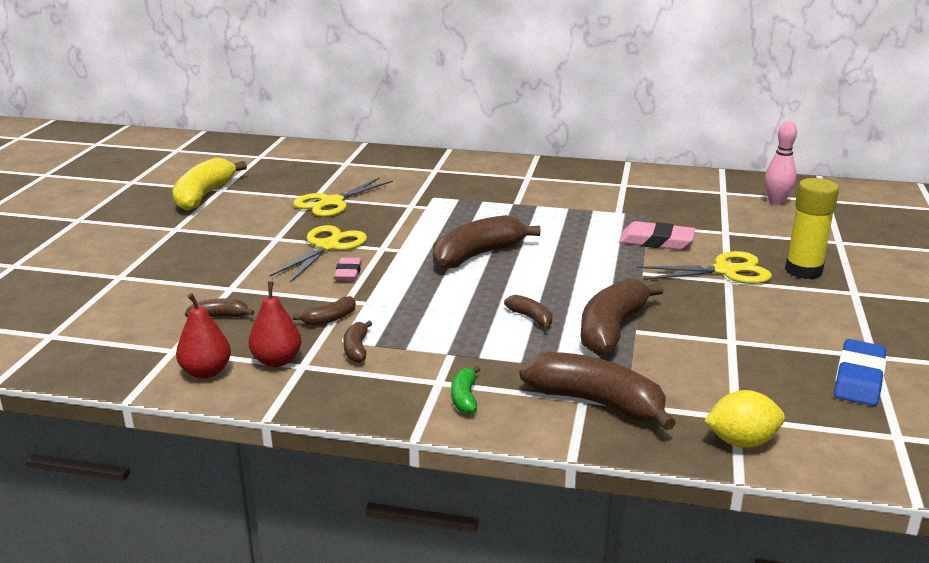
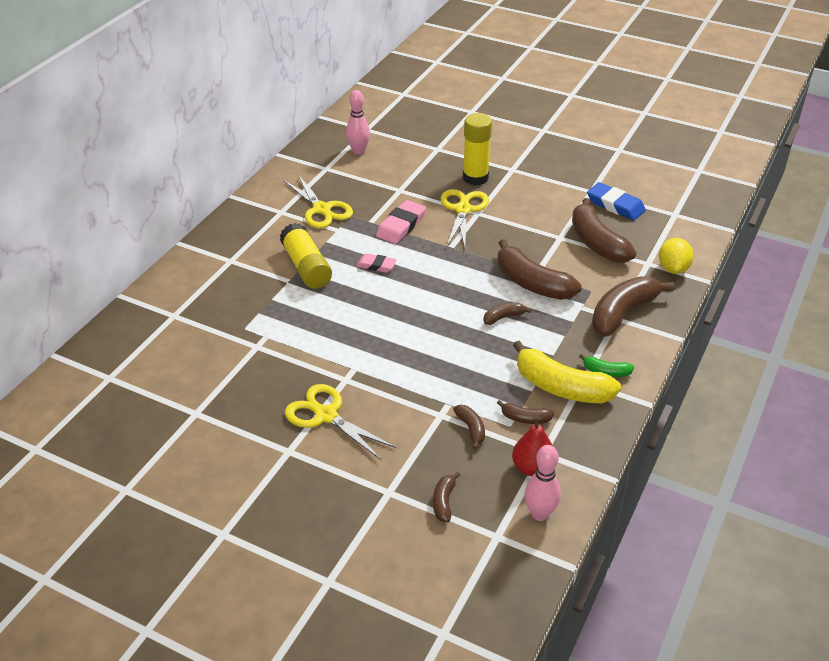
camera: 75 degrees left, 15 degrees up
yellow banana [172,158,247,211] -> yellow banana moved to [513,341,621,403]
red pear [176,293,231,379] -> pink bowling pin [524,445,561,521]
yellow scissors [293,178,393,217] -> yellow scissors moved to [283,174,353,228]
pink eraser [334,257,362,281] -> pink eraser moved to [356,253,397,273]
brown banana [433,215,540,269] -> brown banana moved to [572,198,636,263]
none -> yellow glue stick [280,223,332,289]

